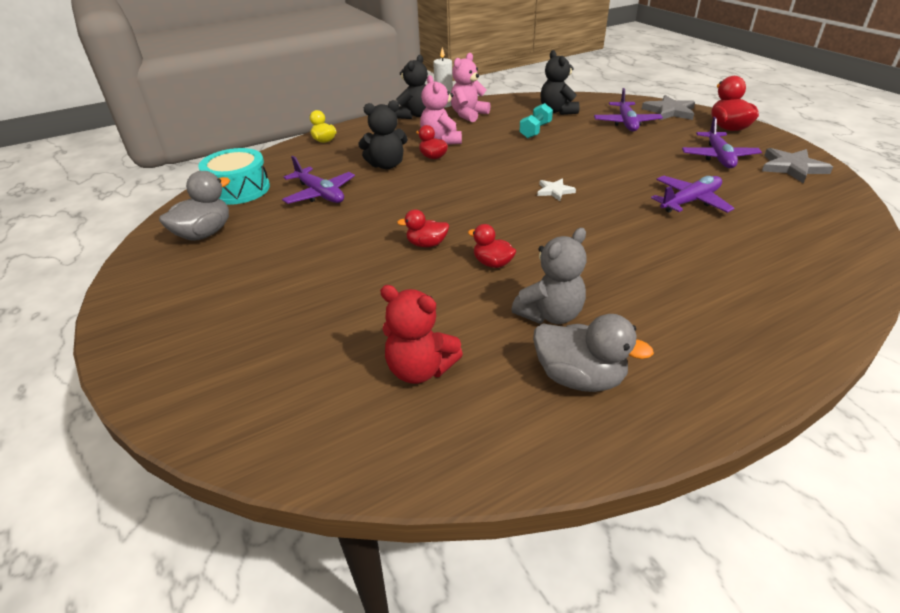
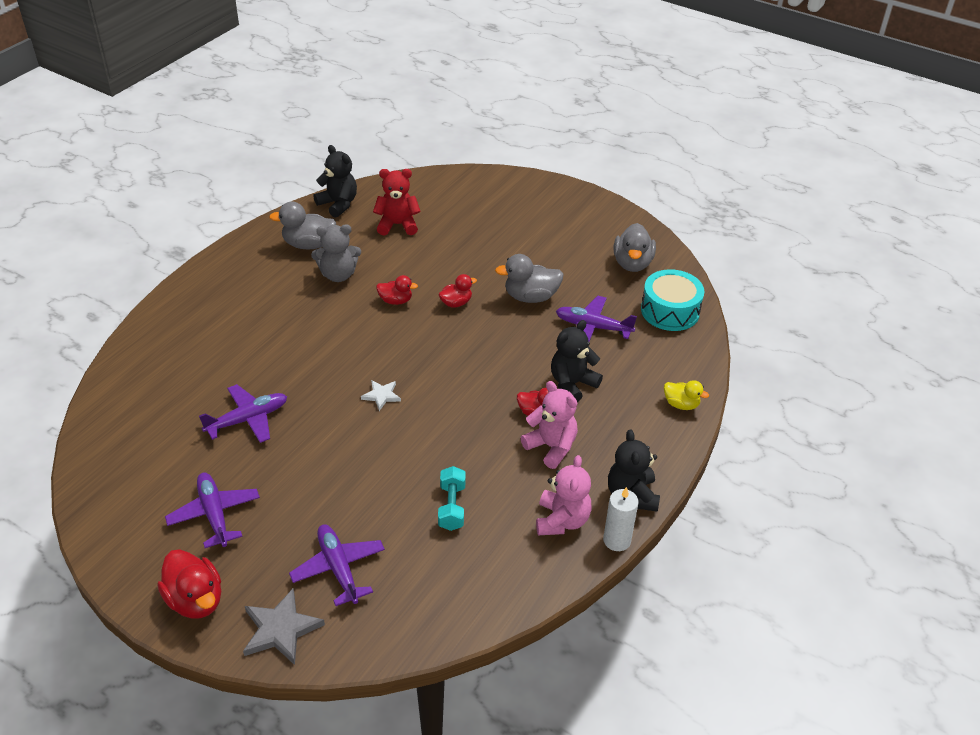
camera: 150 degrees right, 5 degrees up
grey teddy bear [511,228,587,324] -> grey teddy bear turned 120 degrees counterclockwise [311,224,361,282]
black teddy bear [541,50,580,115] -> black teddy bear moved to [313,145,357,218]
purple plane [651,176,734,213] -> purple plane turned 150 degrees counterclockwise [199,384,287,443]
grey star [762,148,833,183] -> none
none -> grey duck [495,254,564,303]

